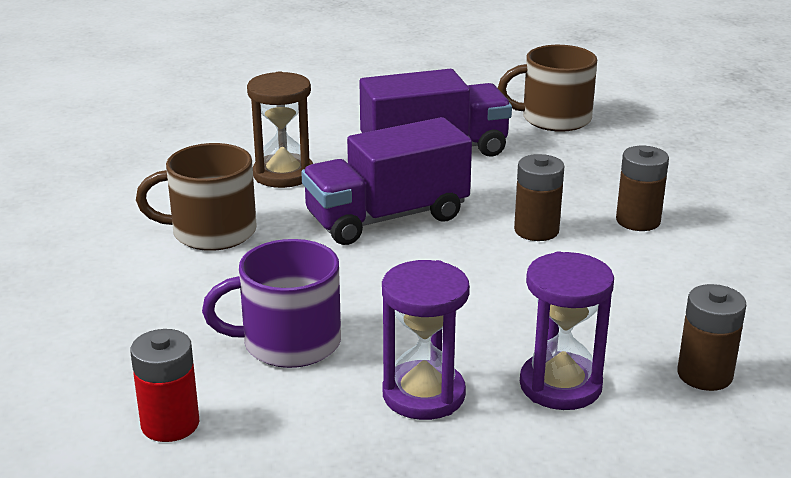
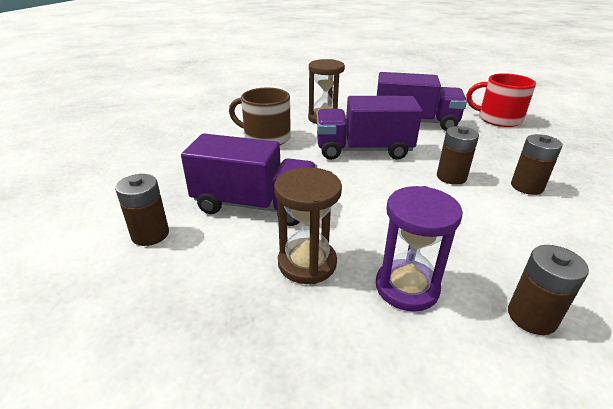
camera: 25 degrees right, 5 degrees up
red battery [130,329,199,442] -> brown battery [115,174,169,246]
purple mug [202,239,341,368] -> purple truck [181,134,317,226]
purple hourglass [382,260,470,420] -> brown hourglass [274,167,342,284]
brown mug [498,45,597,132] -> red mug [466,73,536,127]

